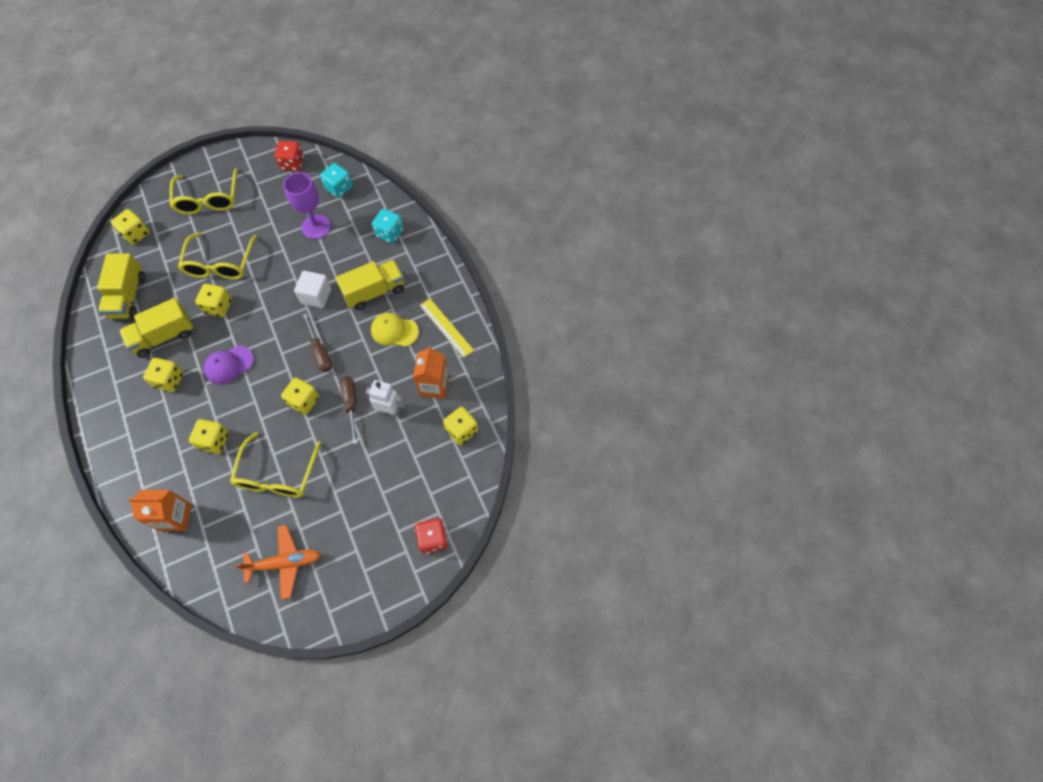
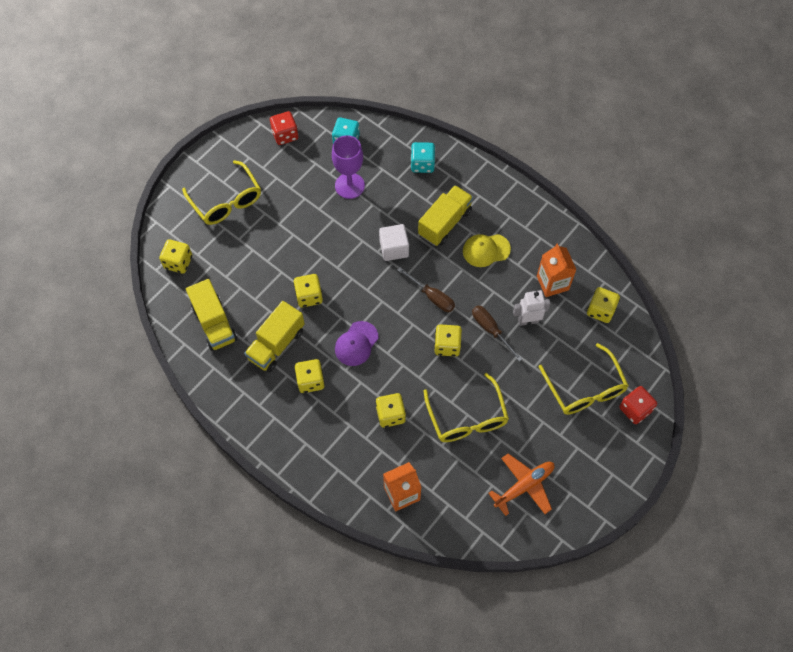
camera: 25 degrees left, 0 degrees up
yellow glasses [178,232,257,279] -> yellow glasses moved to [539,343,629,415]
yellow ruler [420,299,474,358] -> none

